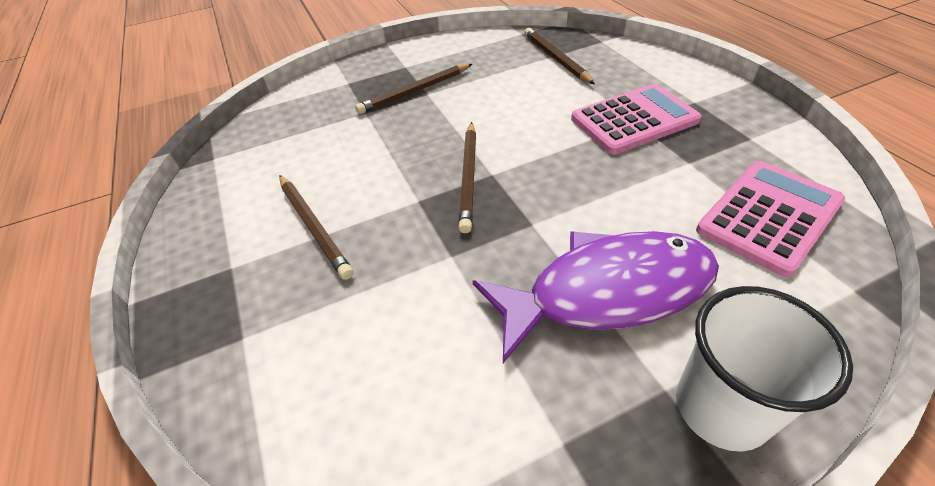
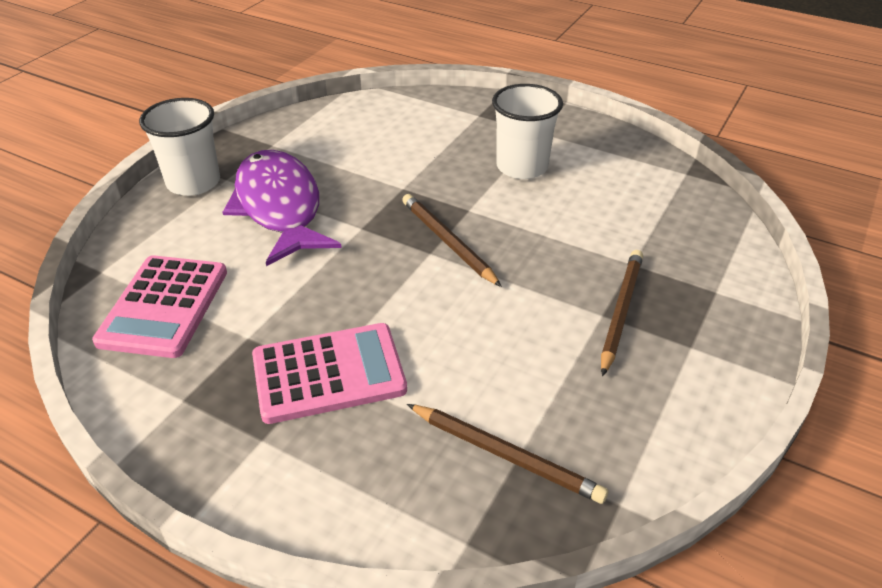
camera: 140 degrees right, 5 degrees down
brown pencil [279,175,353,280] -> white cup [492,84,563,179]
purple fish [473,231,719,363] -> purple fish turned 120 degrees clockwise [223,150,342,266]
pink calculator [571,84,702,154] -> pink calculator turned 135 degrees counterclockwise [252,323,407,424]

